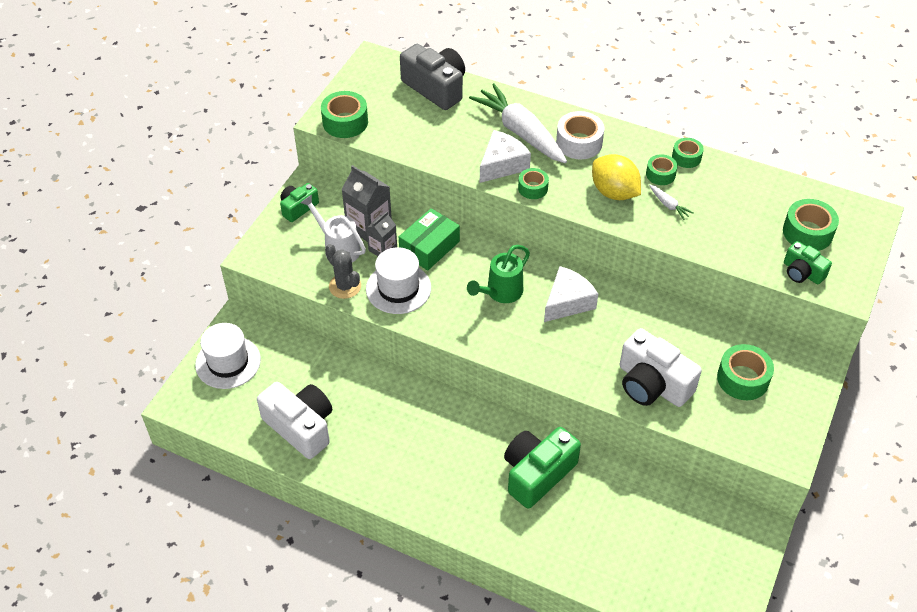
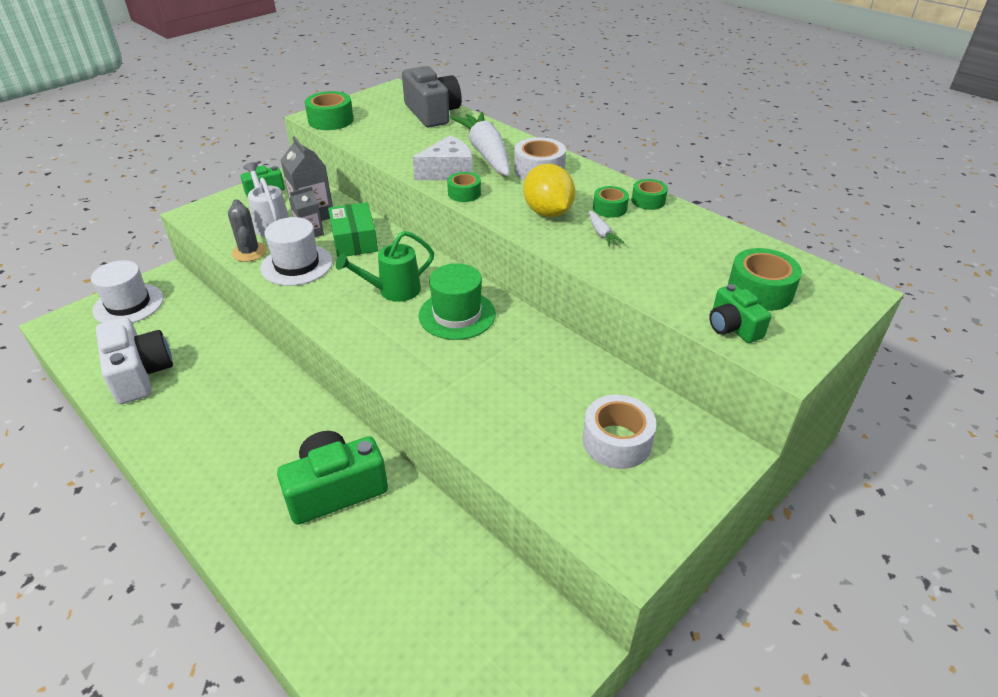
camera: 20 degrees right, 10 degrees down
green box [399,208,460,271] -> green box turned 75 degrees counterclockwise [328,202,378,257]
white cheese [544,266,598,322] -> green hat [419,263,496,340]
white camera [620,328,702,407] -> none
green tape [717,344,774,400] -> white tape [582,395,657,469]

